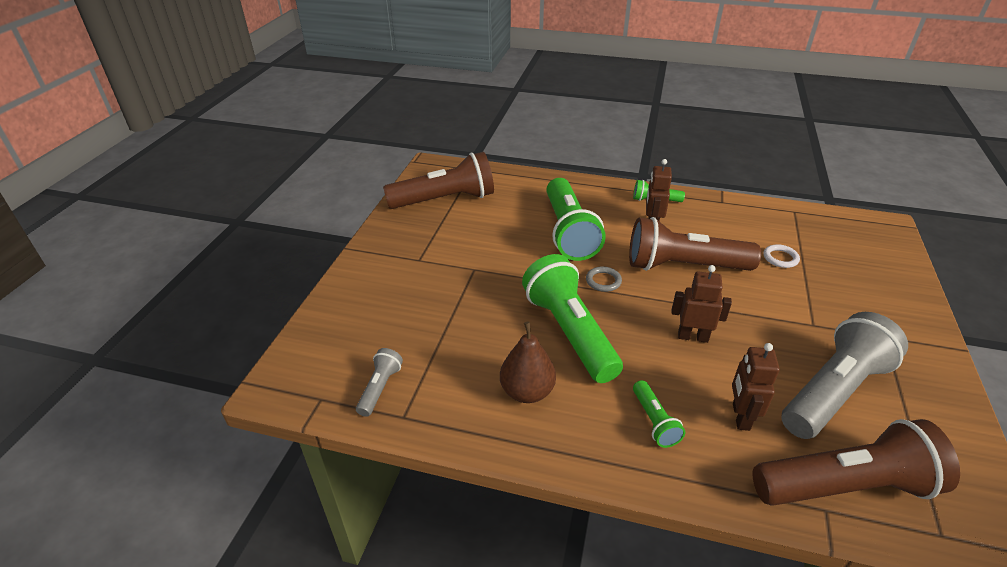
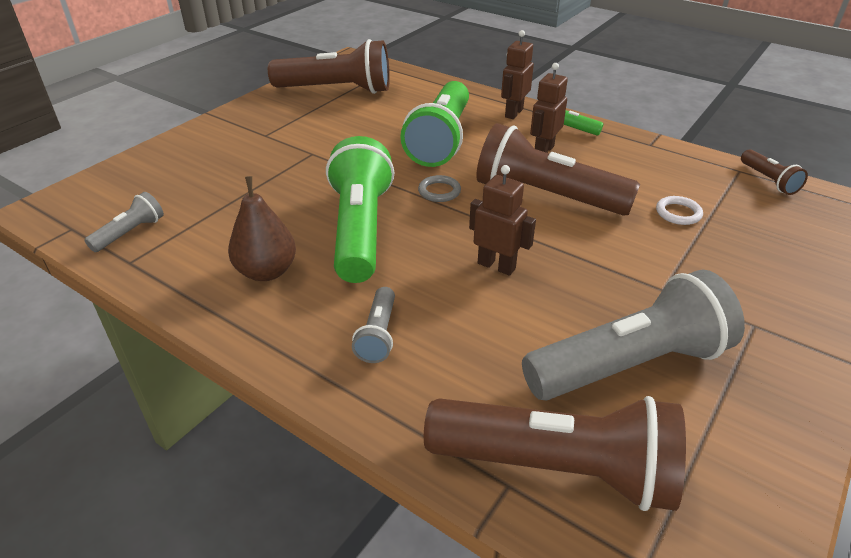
camera: 20 degrees right, 0 degrees up
green flashlight [633,380,685,448] -> grey flashlight [352,287,395,363]
brown robot [732,343,780,431] -> brown robot moved to [501,30,534,119]
none -> brown flashlight [741,149,808,195]

